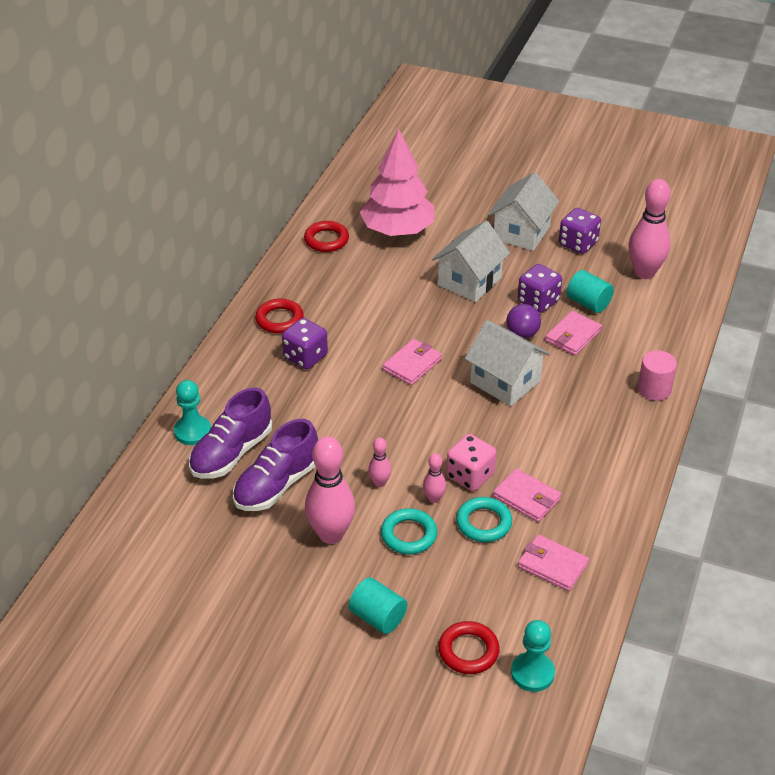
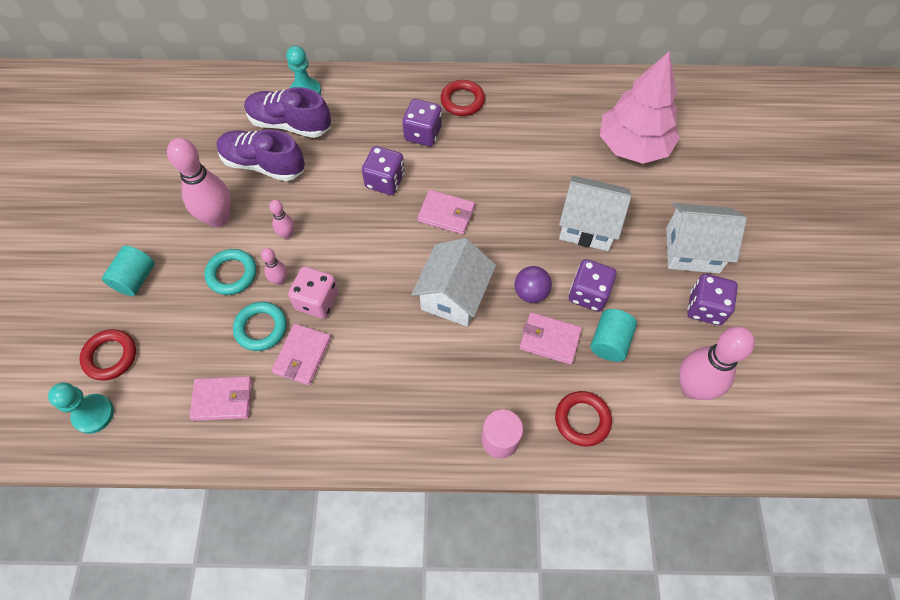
camera: 70 degrees right, 20 degrees up
red ring [304,221,349,252] -> red ring moved to [555,391,612,447]
pink wallet [518,535,589,591] -> pink wallet turned 75 degrees clockwise [190,376,252,421]
none -> purple dice [362,146,405,195]

